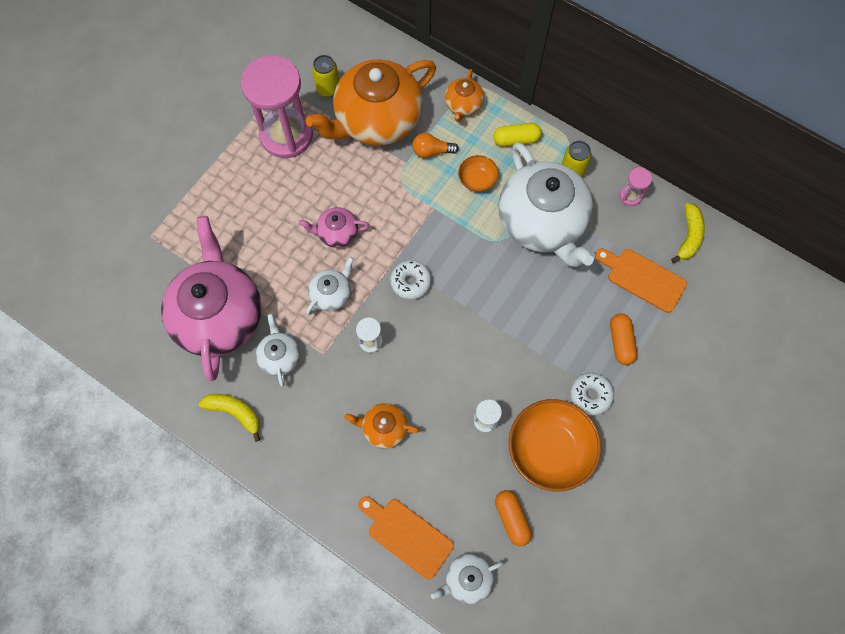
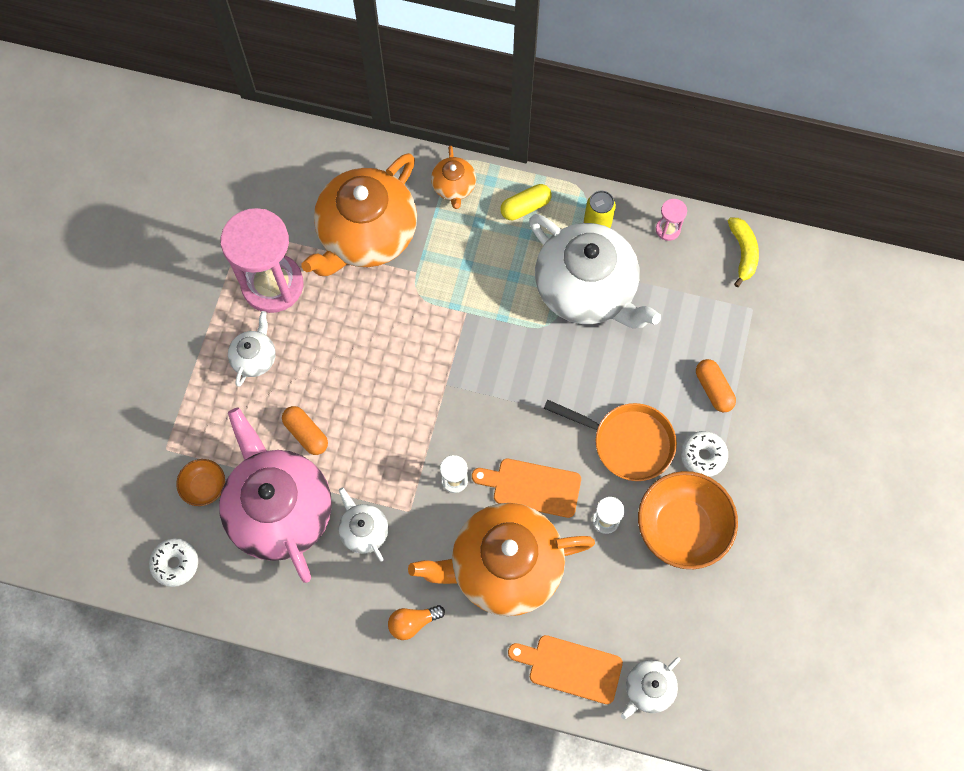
camera: 20 degrees left, 0 degrees up
yellow banana [199,394,260,442] -> none
pink teapot [298,207,370,248] -> none
white teapot [306,257,354,315] -> white teapot moved to [228,311,276,387]
yellow can [312,55,339,97] -> none
orange teapot [344,403,420,449] -> orange teapot [408,503,595,616], size x2.22
white donut [390,260,431,300] -> white donut moved to [149,538,198,587]
orange light bulb [412,133,459,158] -> orange light bulb moved to [388,605,445,640]
orange bowl [458,155,499,192] -> orange bowl moved to [176,459,225,506]
orange capsule [495,490,532,546] -> orange capsule moved to [282,406,328,455]
orange cutting board [595,249,687,313] -> orange cutting board moved to [472,459,581,518]
none -> orange pan [544,399,677,481]

